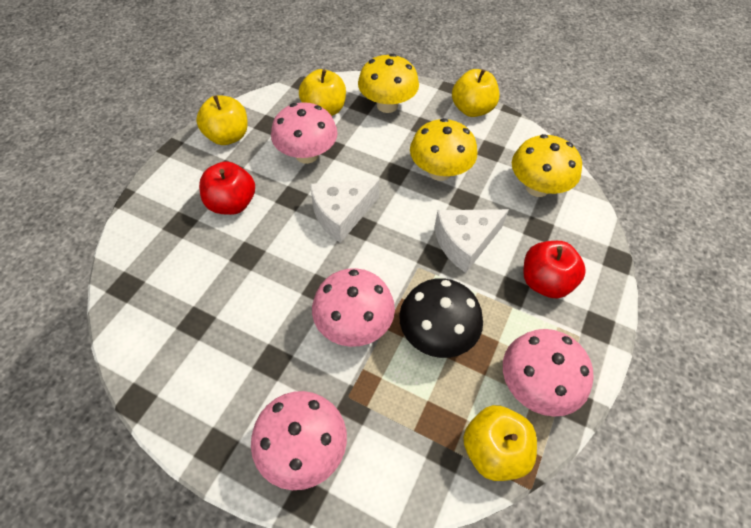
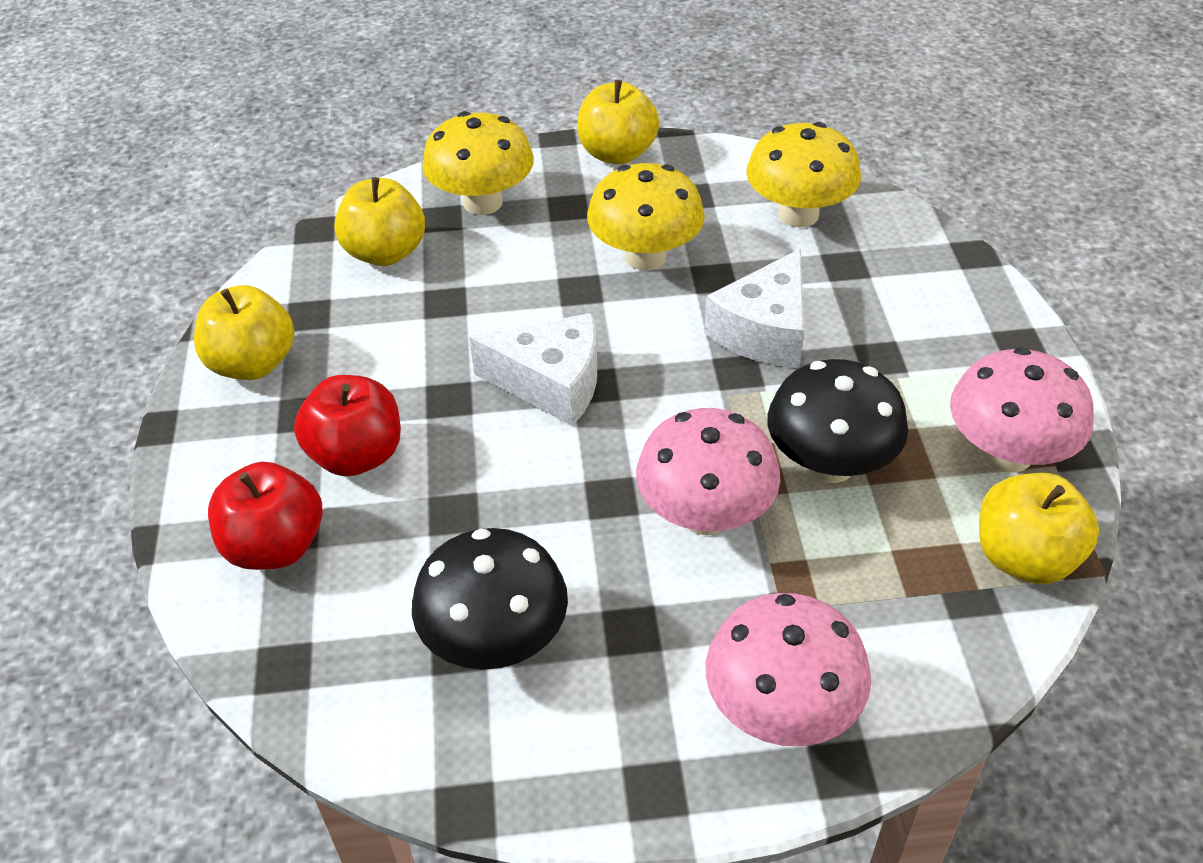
camera: 30 degrees left, 10 degrees down
pink mushroom [271,102,338,164] -> none
white cheese [310,179,380,243] -> white cheese turned 105 degrees counterclockwise [469,313,597,426]
red apple [523,241,586,298] -> red apple moved to [208,462,322,570]
none -> black mushroom [412,528,568,670]

